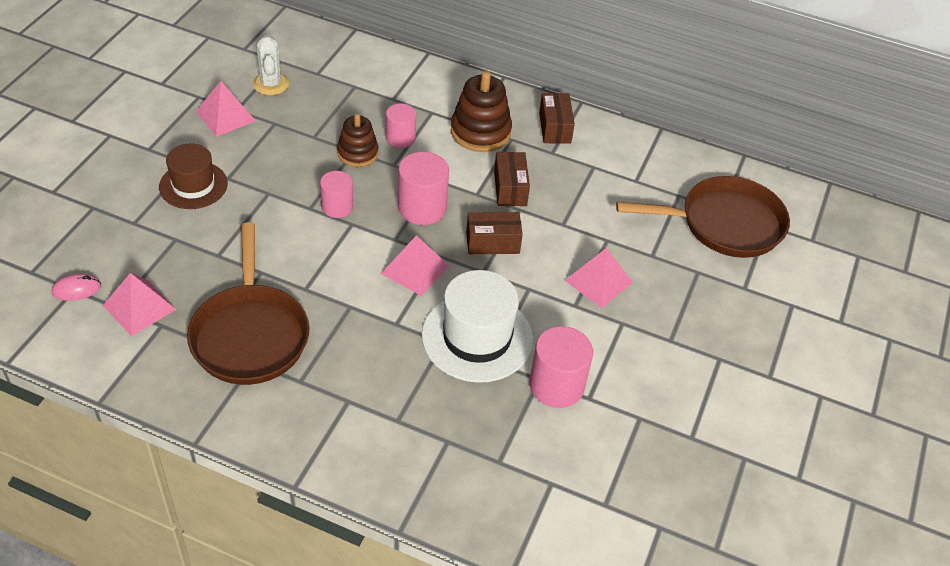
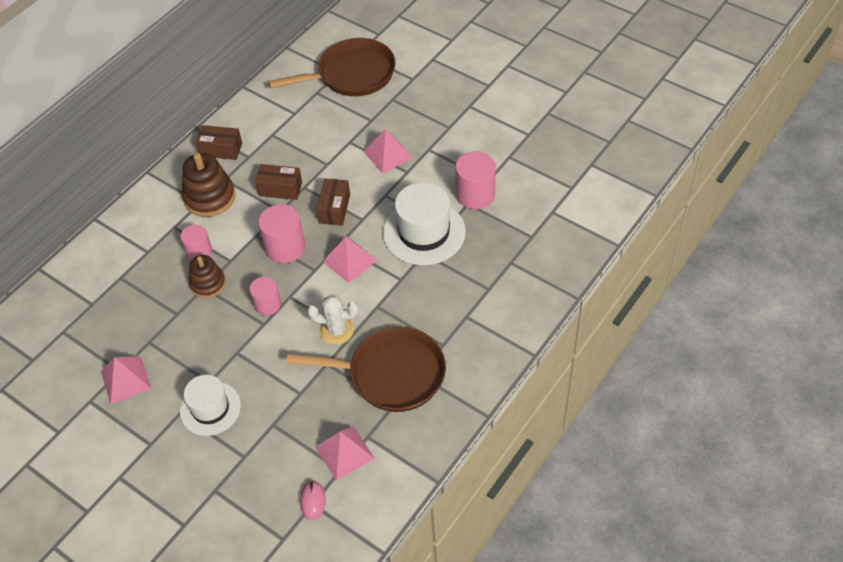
camera: 70 degrees left, 5 degrees up
brown hat [159,143,228,209] -> white hat [180,375,241,436]
white cactus [253,35,289,95] -> white cactus moved to [307,295,358,345]
brown pan [616,176,790,258] -> brown pan turned 60 degrees clockwise [268,38,396,96]

